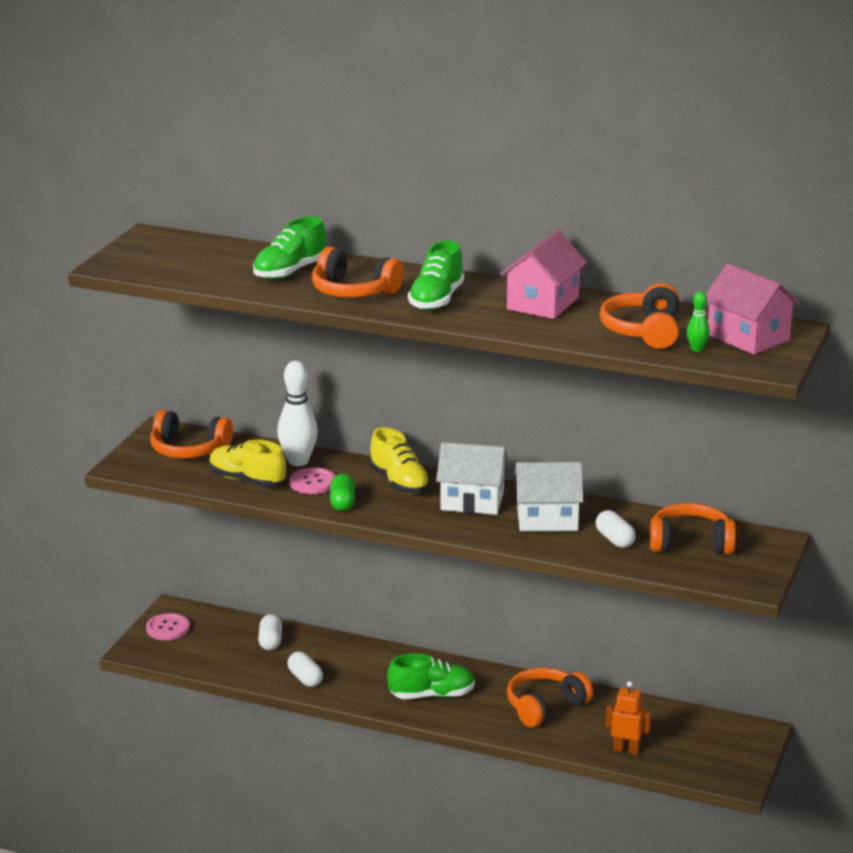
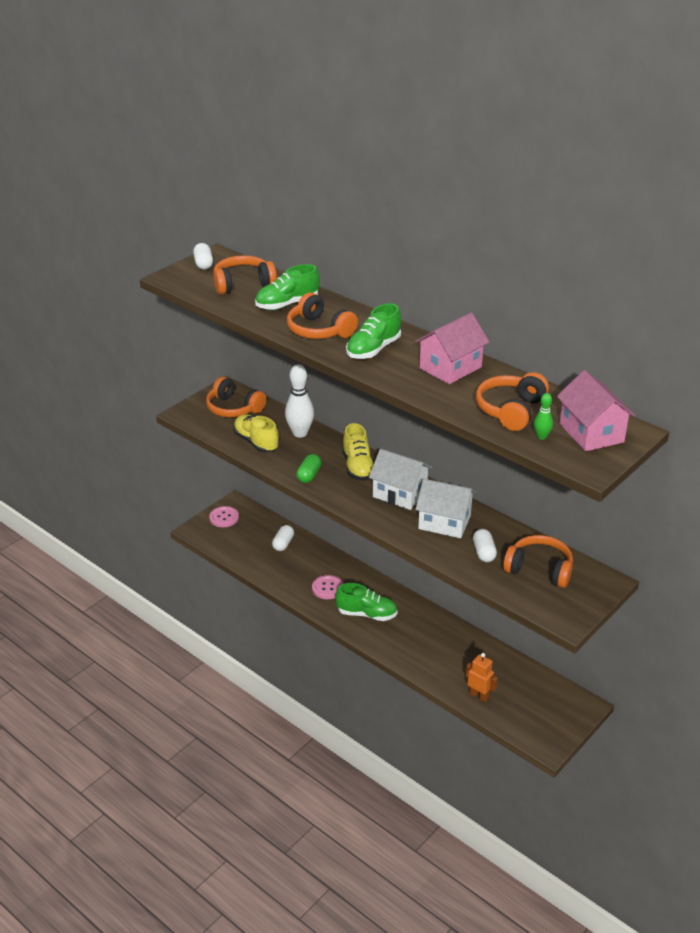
camera: 20 degrees right, 10 degrees up
white capsule [287,652,323,687] -> white capsule moved to [193,243,213,270]
pink button [289,467,335,494] -> pink button moved to [312,575,343,599]
orange headphones [507,668,593,728] -> orange headphones moved to [213,255,277,295]

